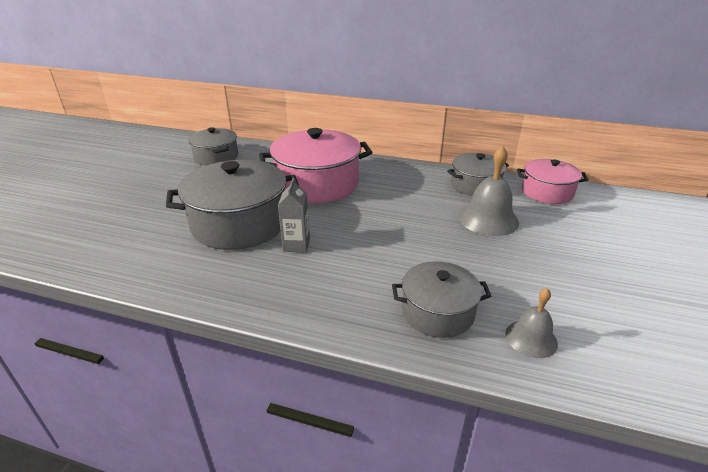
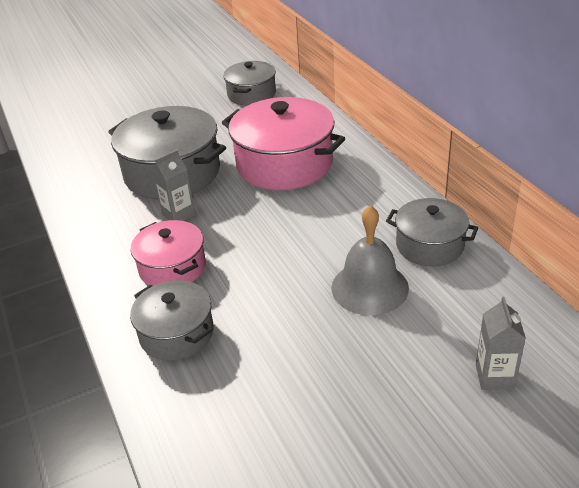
camera: 50 degrees right, 5 degrees up
grey bell [505,288,558,358] -> none
pink pot [517,159,589,204] -> pink pot moved to [131,220,206,286]
none -> grey carton [476,297,526,390]

